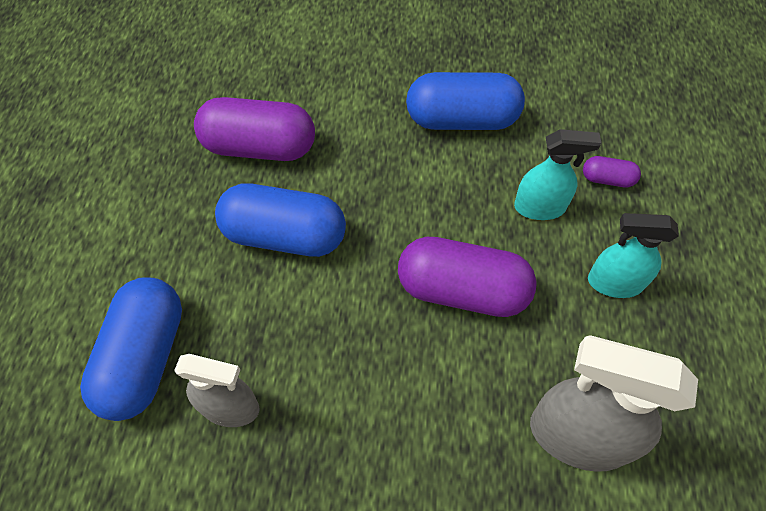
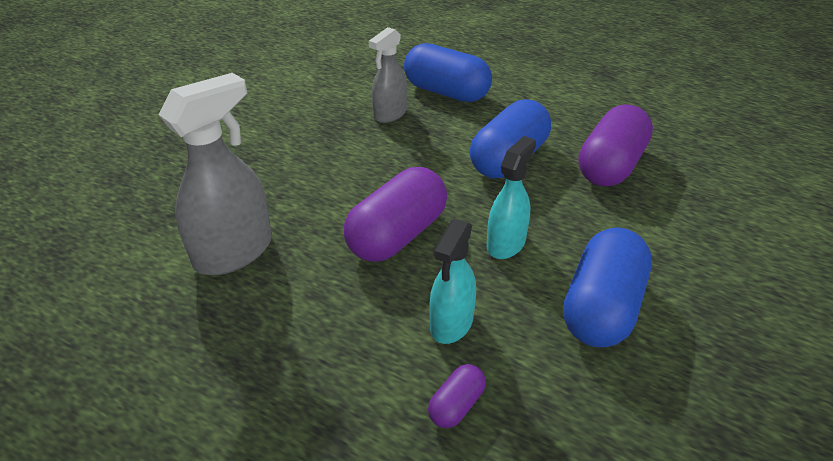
camera: 115 degrees right, 20 degrees down
turquoise spray bottle [588,213,679,298] -> turquoise spray bottle moved to [487,136,536,259]

